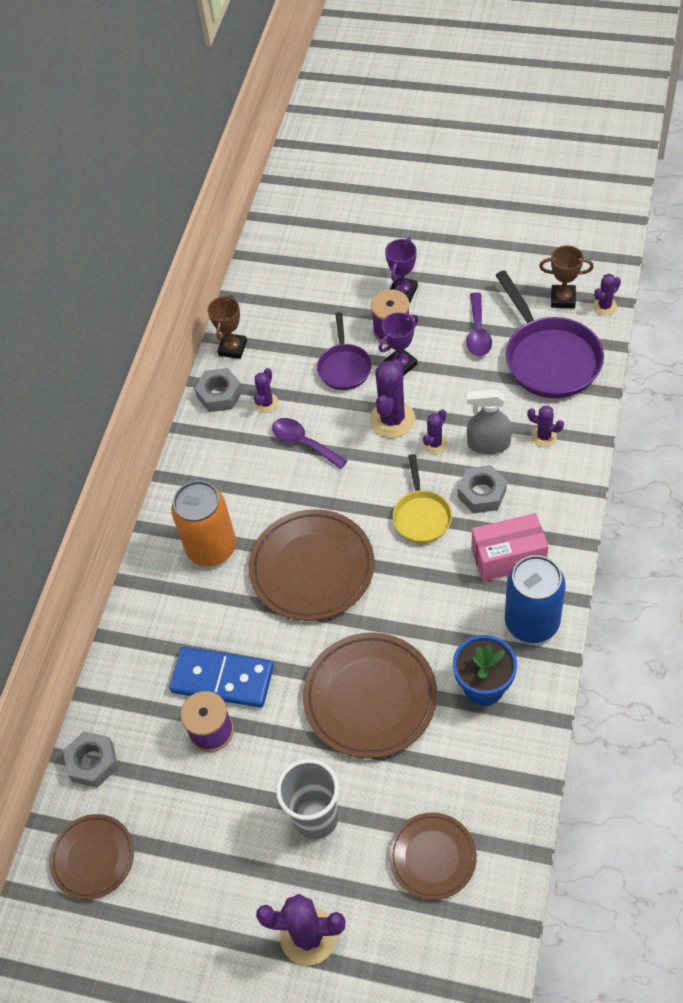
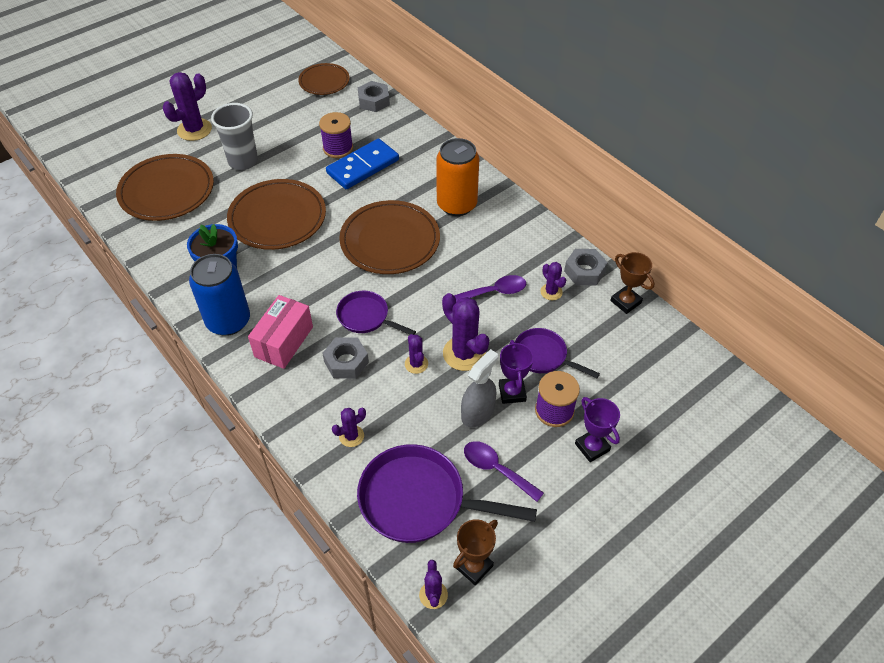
camera: 120 degrees right, 5 degrees down
brown plate [389,812,477,900] -> brown plate [116,154,214,221], size x1.65
yellow pan [393,454,452,543] -> purple pan [336,291,416,335]
grey spray bottle [467,389,512,454] -> grey spray bottle moved to [461,349,498,427]

